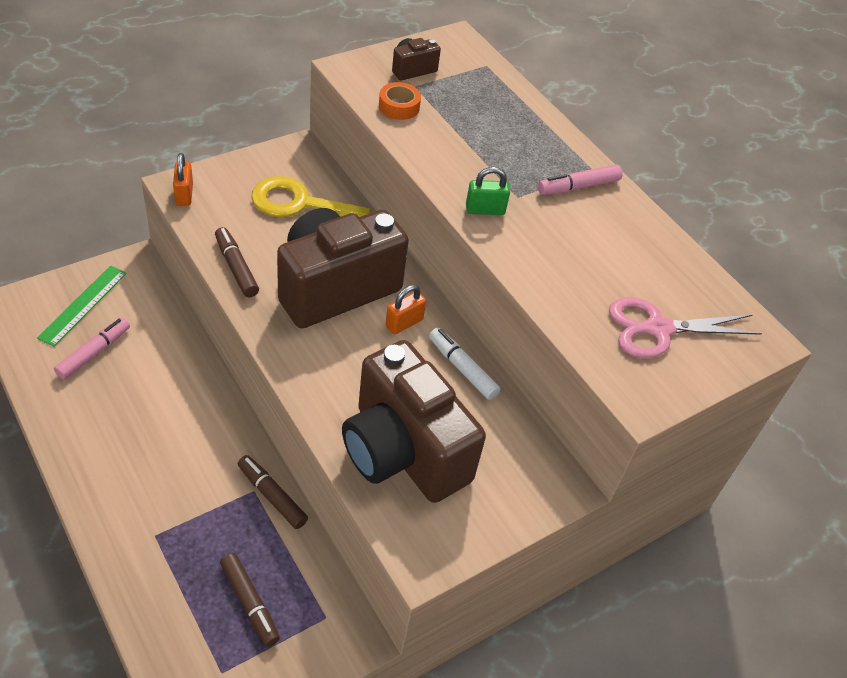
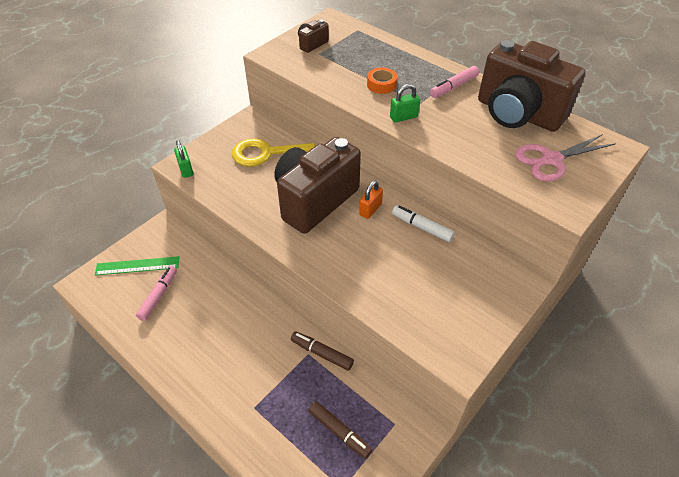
camera: 10 degrees left, 0 degrees up
green ruler [37,265,127,347] -> green ruler turned 75 degrees clockwise [95,256,179,276]
orange padlock [173,153,193,206] -> green padlock [174,140,193,178]
brown marker [215,227,259,297] -> none
brown camera [342,340,486,503] -> brown camera moved to [478,40,585,132]
orange tape [379,82,421,120] -> orange tape moved to [367,68,397,94]

